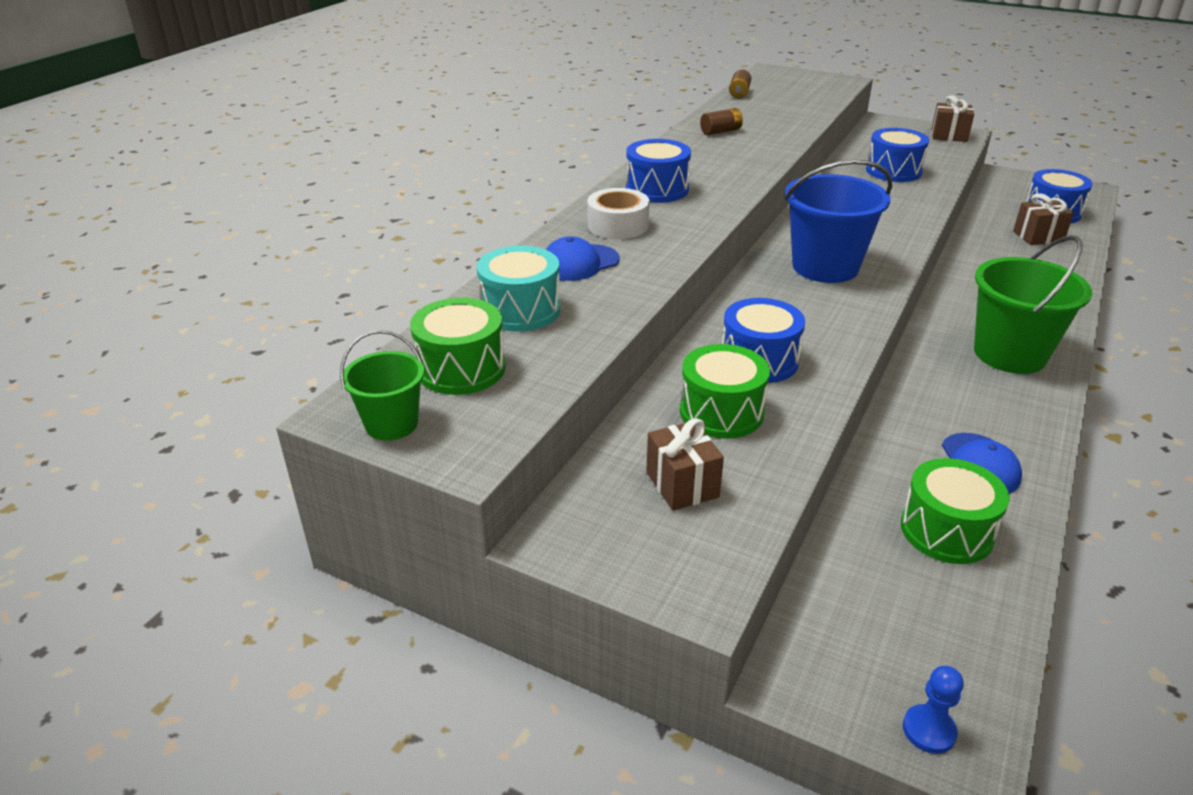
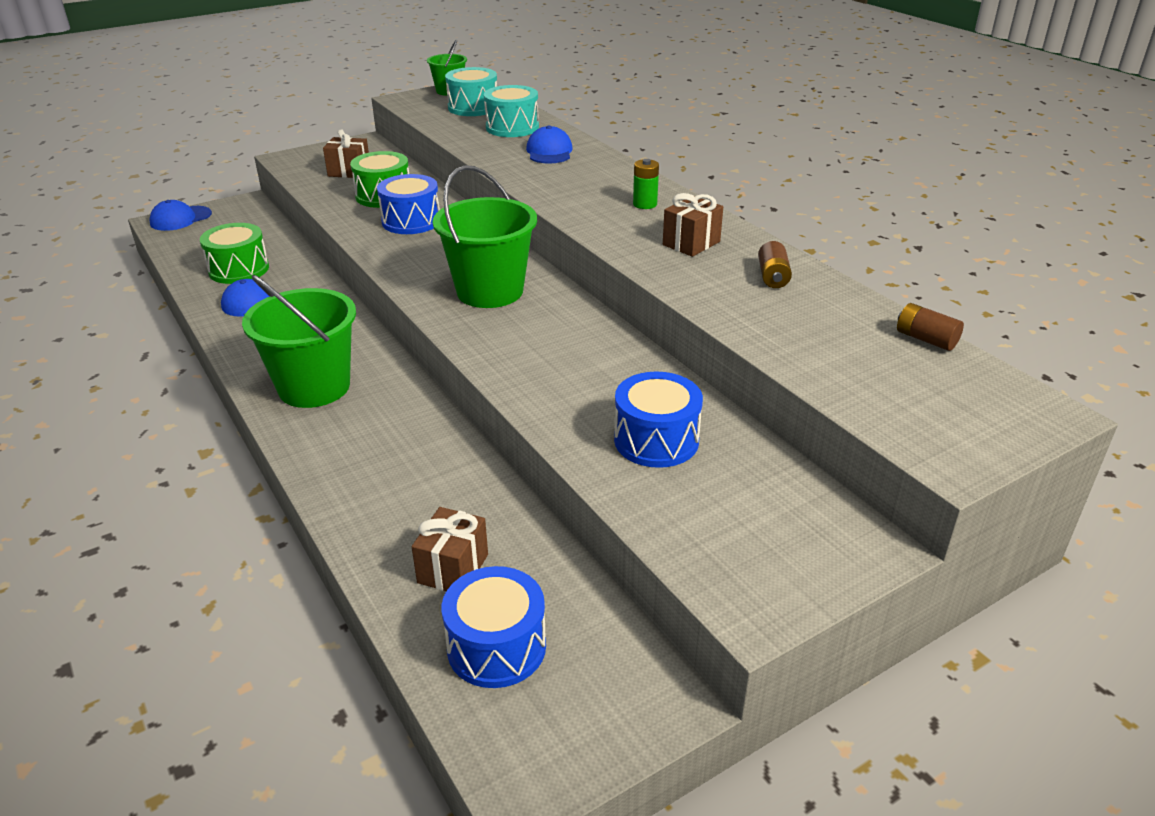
camera: 120 degrees right, 0 degrees up
green drum [410,298,506,395] -> turquoise drum [445,67,497,116]
white tape [587,188,649,239] -> none
blue drum [626,139,691,203] -> green battery [633,159,659,209]
blue bucket [785,160,892,283] -> green bucket [433,165,537,308]
blue pawn [903,666,964,754] -> blue cap [150,200,212,231]
brown gift [931,95,974,142] -> brown gift moved to [663,193,723,257]

